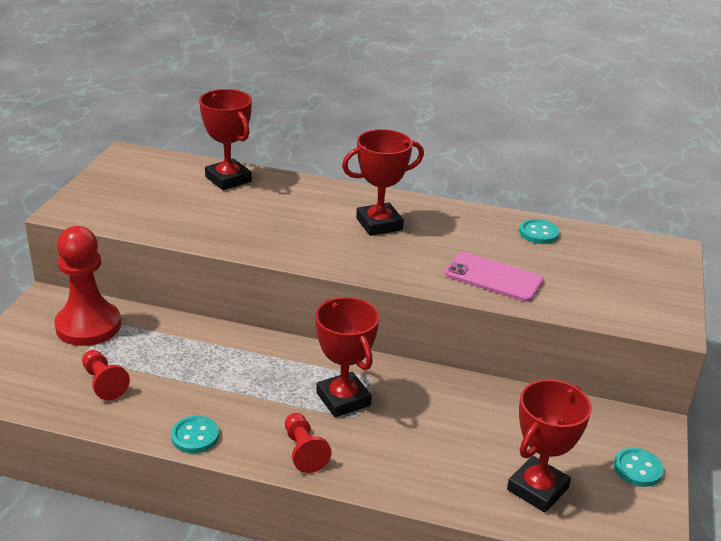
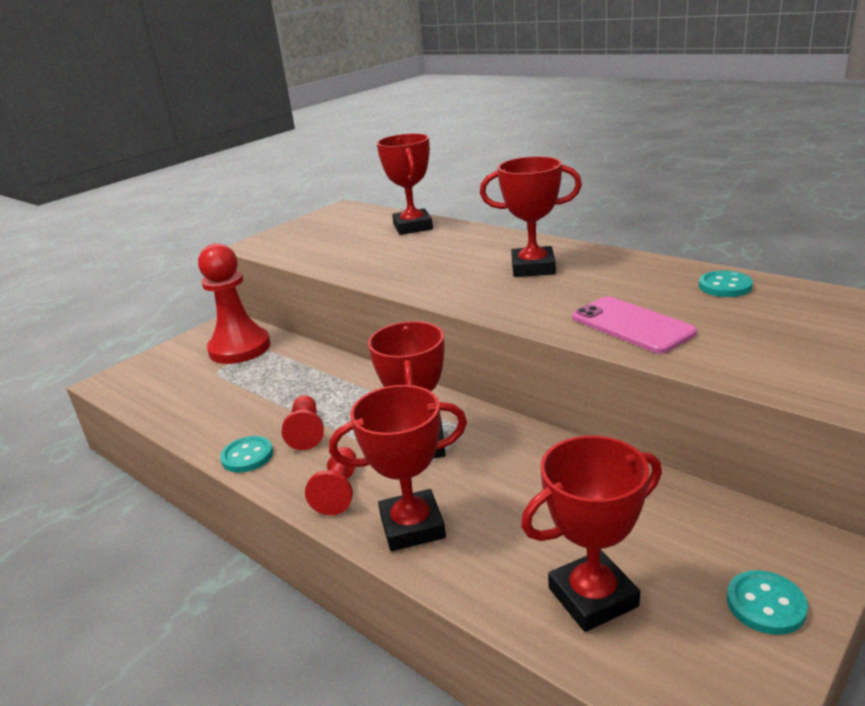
camera: 30 degrees right, 5 degrees down
red pawn [82,350,130,400] -> red pawn moved to [282,395,324,450]
none -> red trophy [329,385,467,551]

